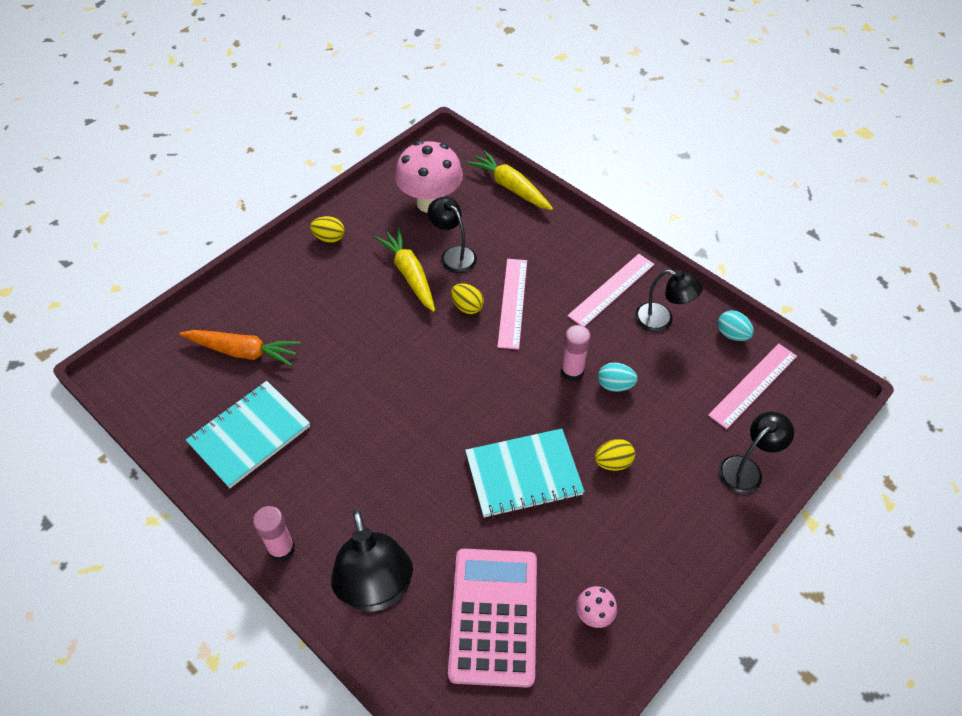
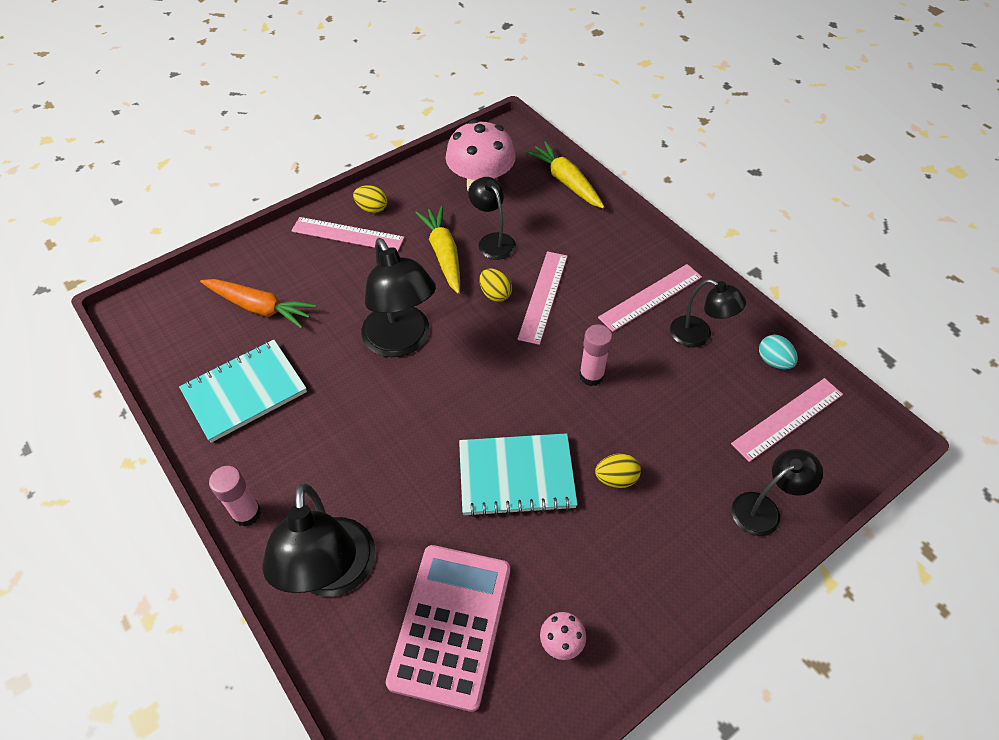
camera: 10 degrees right, 0 degrees up
turquoise egg [598,362,638,392] -> none
none -> pink ruler [291,217,405,252]
none -> black lamp [361,238,436,357]

